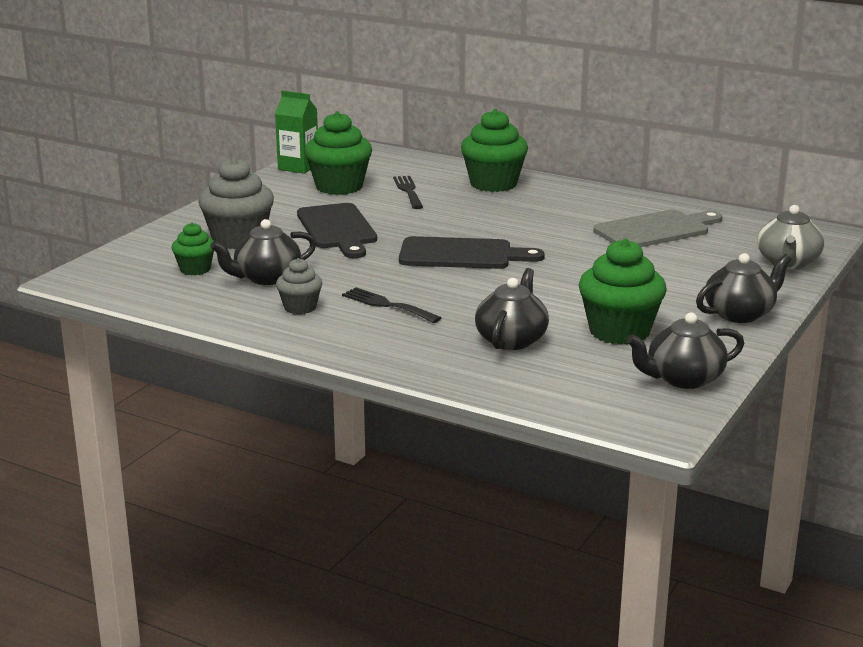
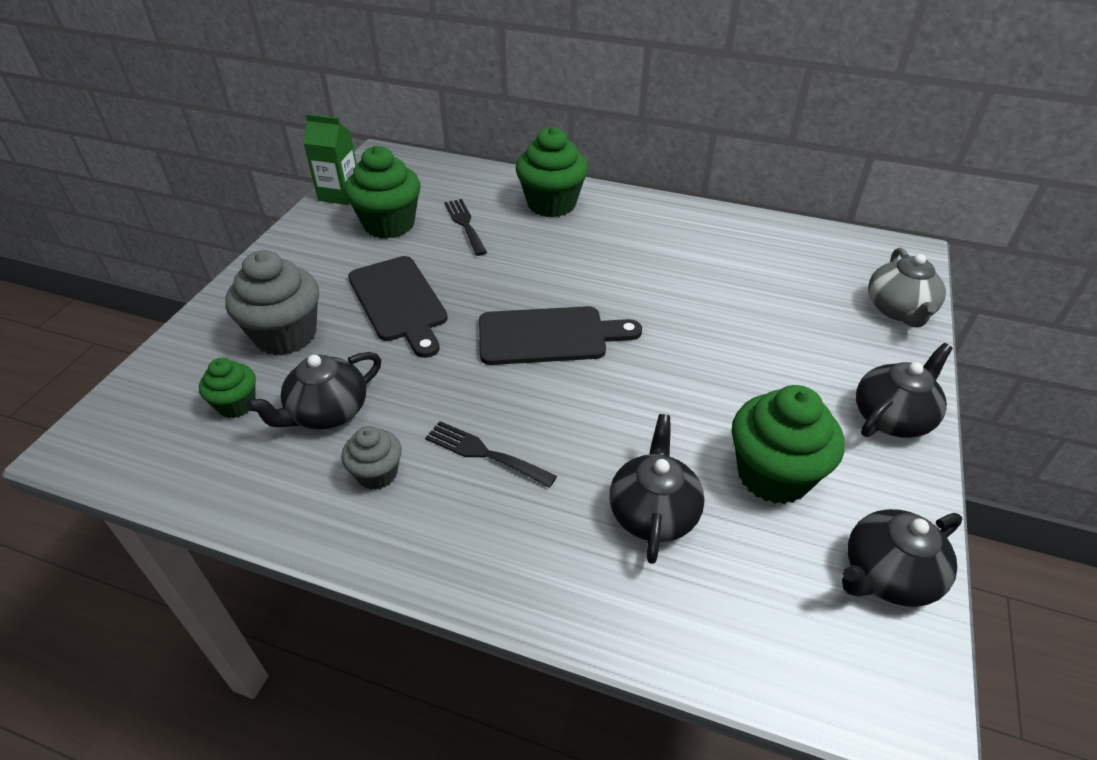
camera: 10 degrees left, 20 degrees up
grey cutting board [593,210,723,247] -> none

